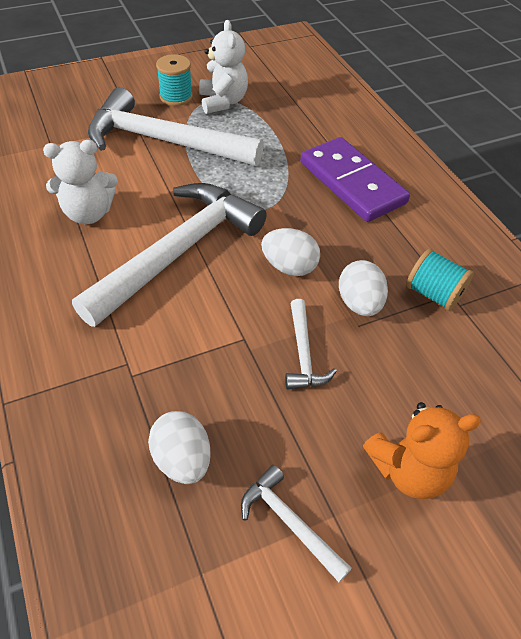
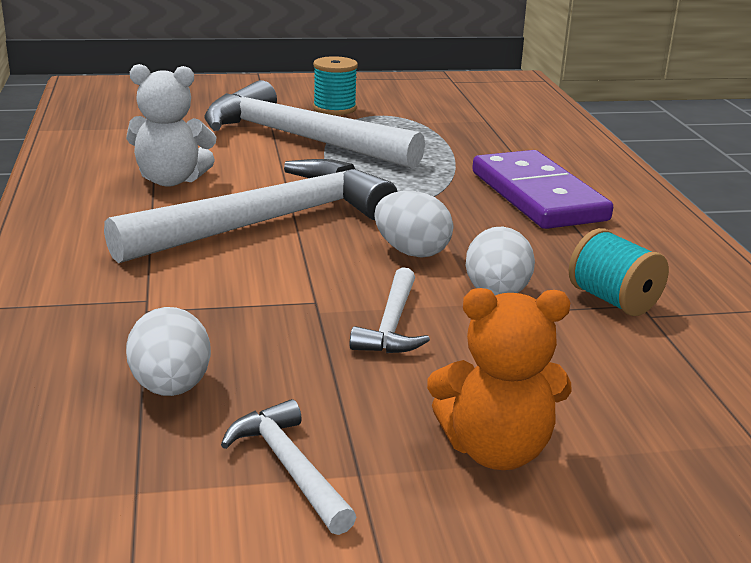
camera: 15 degrees right, 25 degrees down
white teddy bear [199,20,248,114] -> none

